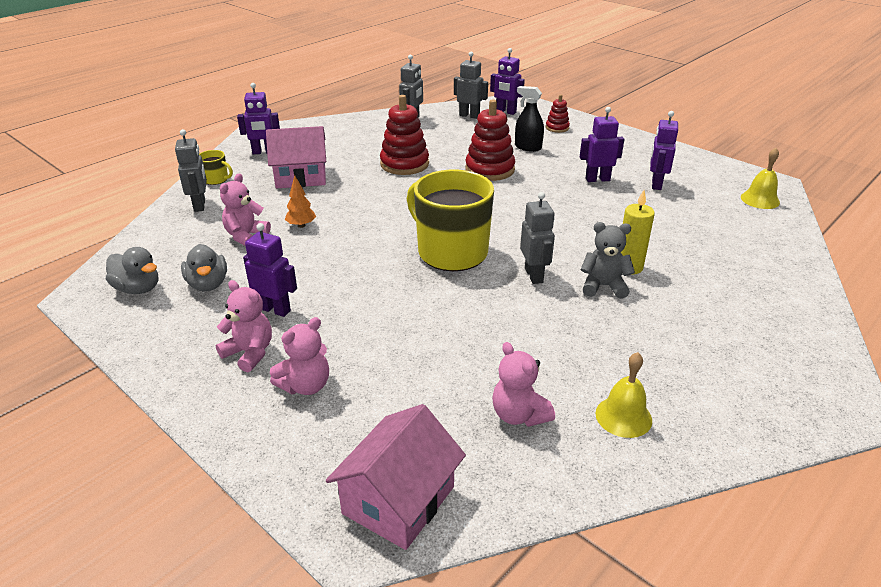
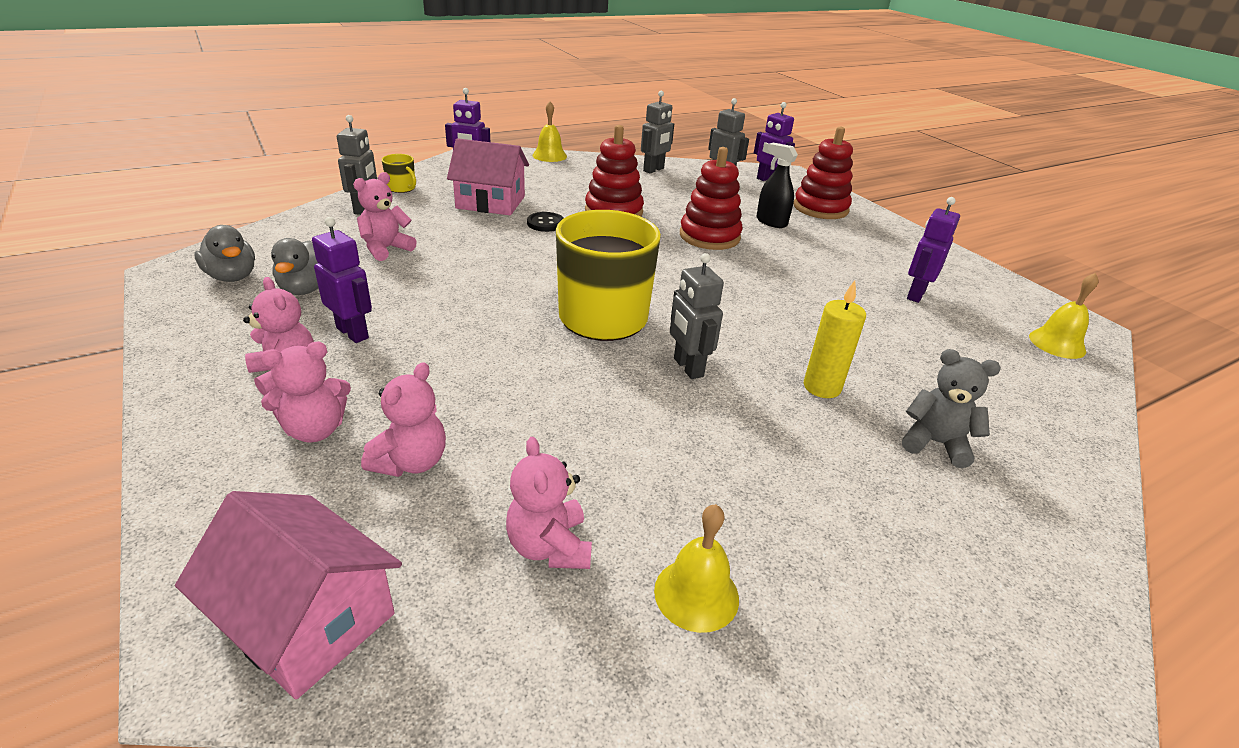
camera: 15 degrees right, 0 degrees up
orange tree [285,175,316,228] -> none
pink house [326,404,466,550] -> pink house turned 75 degrees clockwise [175,491,402,699]
grey robot [520,192,555,284] -> grey robot turned 150 degrees clockwise [670,253,724,379]
red stacking toy [546,95,570,133] -> red stacking toy [794,127,853,219], size x1.88
purple robot [580,107,624,182] -> none
grey teddy bear [581,222,635,299] -> grey teddy bear moved to [902,349,1001,468]
none -> pink teddy bear [361,362,446,477]
none -> black button [527,212,564,232]
none -> yellow bell [532,102,567,162]

